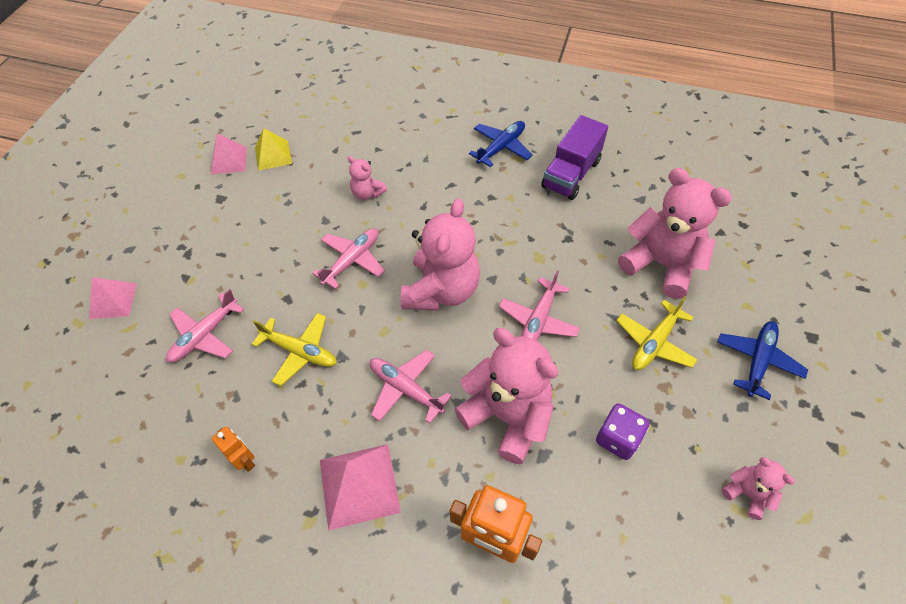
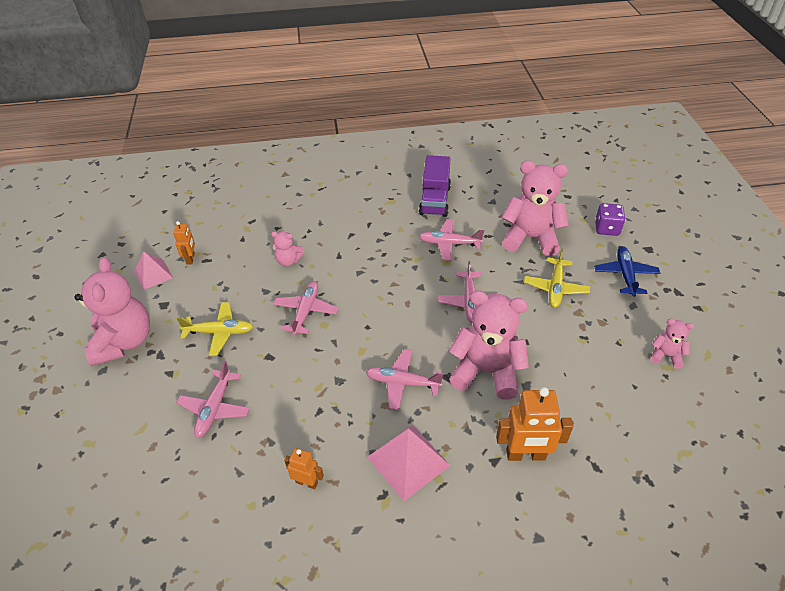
camera: 25 degrees left, 10 degrees down
pink pyramid [89,277,137,319] -> none
yellow plane [252,313,337,386] -> yellow plane moved to [177,302,253,356]
yellow pyramid [255,128,292,171] -> orange robot [173,221,195,265]
pink teddy bear [401,198,480,311] -> pink teddy bear moved to [74,257,150,366]
blue plane [469,121,533,167] -> none
purple dice [596,403,649,460] -> purple dice moved to [595,203,625,236]
none -> pink plane [419,219,484,261]

